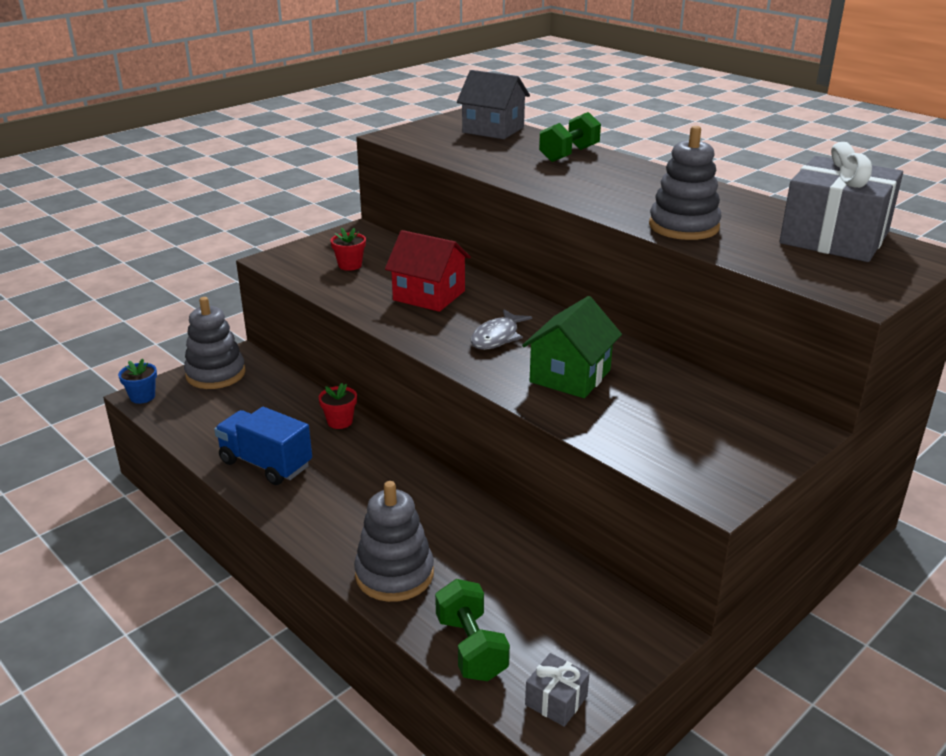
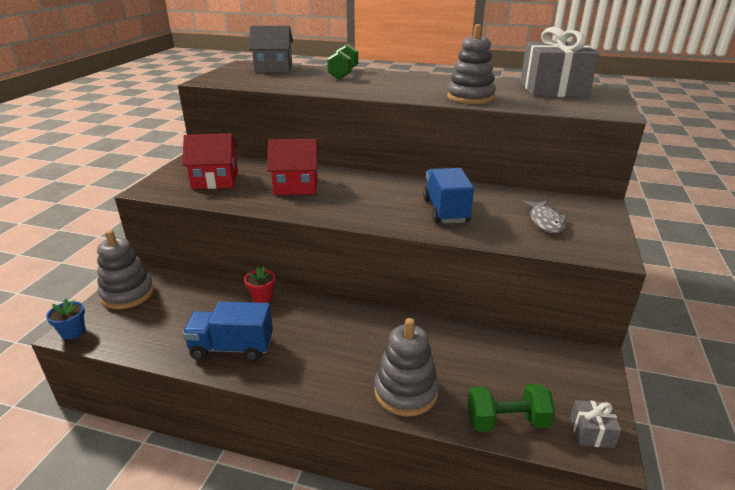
camera: 30 degrees left, 0 degrees up
red flower pot [331,228,366,271] -> red house [182,134,238,189]
green dumbbell [435,579,510,681] -> green dumbbell turned 45 degrees counterclockwise [467,383,555,432]
grey fish [471,309,532,350] -> grey fish moved to [523,201,567,234]
green house [522,296,622,398] -> blue truck [423,168,474,224]

